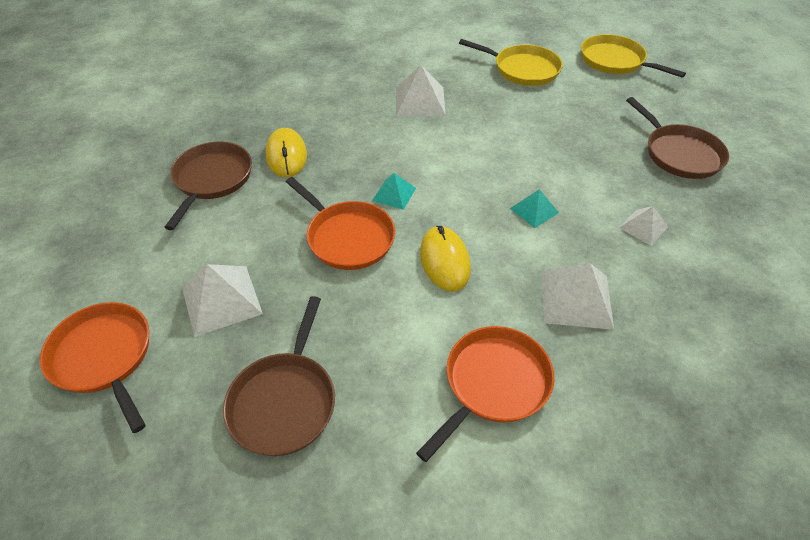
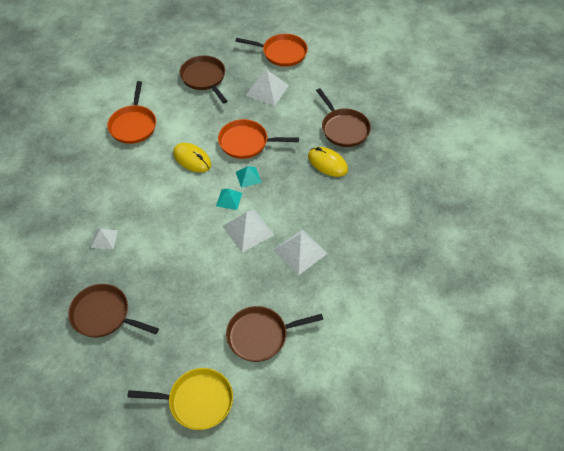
camera: 140 degrees right, 5 degrees up
yellow pan [459,39,563,86] -> brown pan [226,306,323,362]
turquoise pyramid [510,189,559,228] -> turquoise pyramid moved to [216,189,242,210]
white pyramid [542,263,614,330] -> white pyramid moved to [222,210,274,253]

